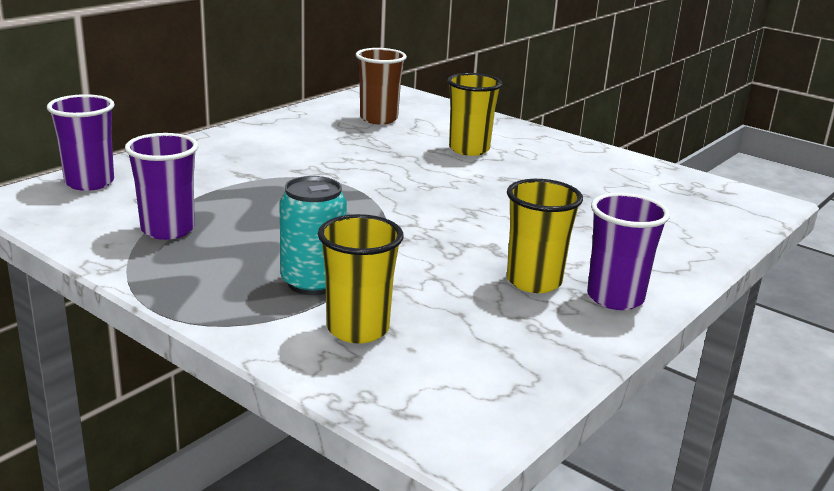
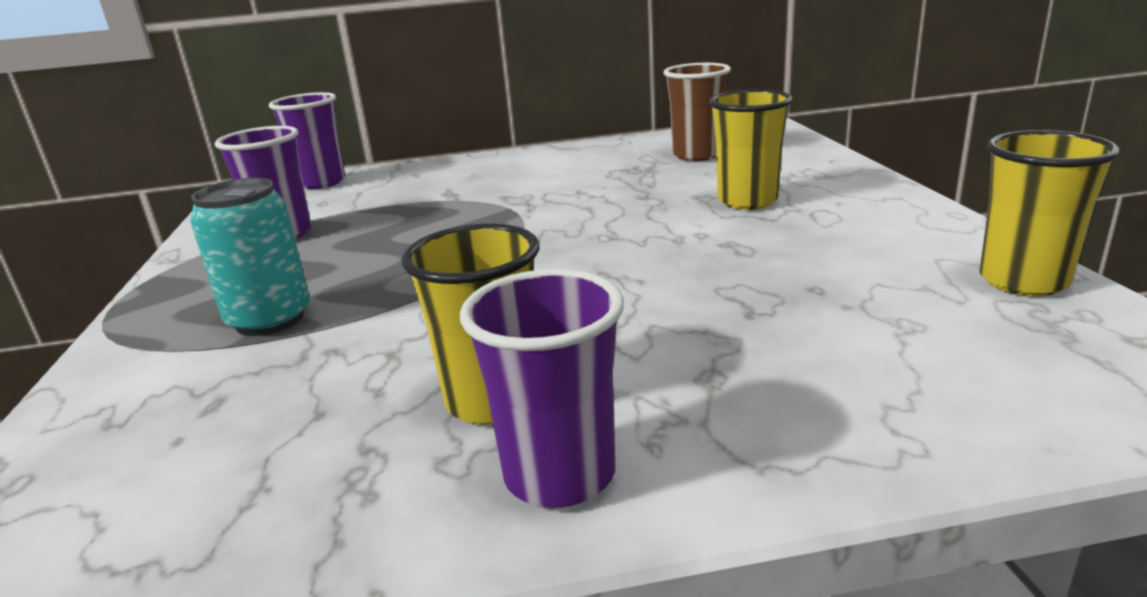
camera: 45 degrees right, 0 degrees up
yellow cup [318,214,404,344] -> yellow cup moved to [979,130,1120,296]

